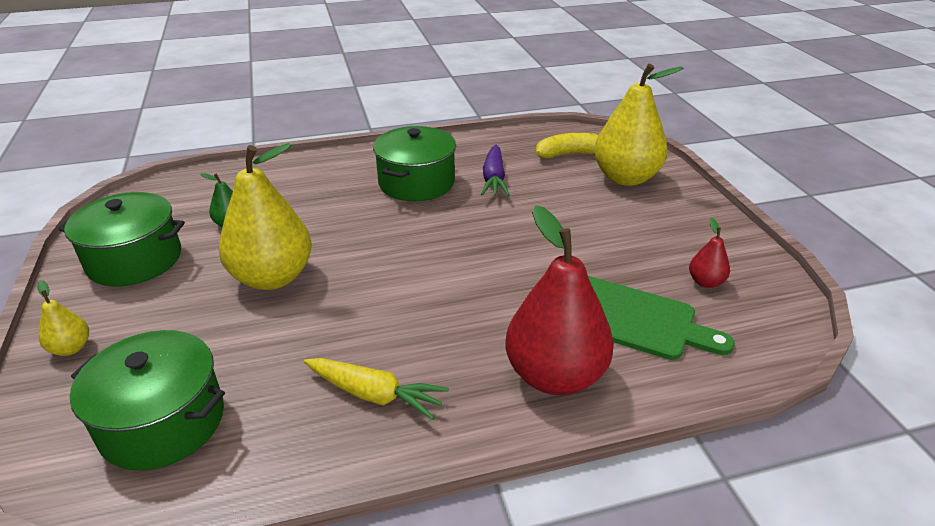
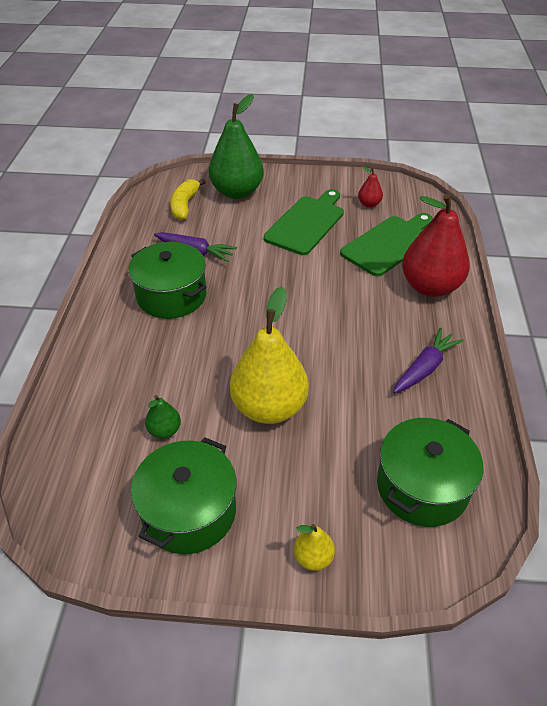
camera: 70 degrees left, 10 degrees up
yellow carrot [304,358,449,420] -> purple carrot [393,328,464,393]
yellow pear [594,64,683,186] -> green pear [208,94,264,199]
none -> green cutting board [264,189,344,255]

